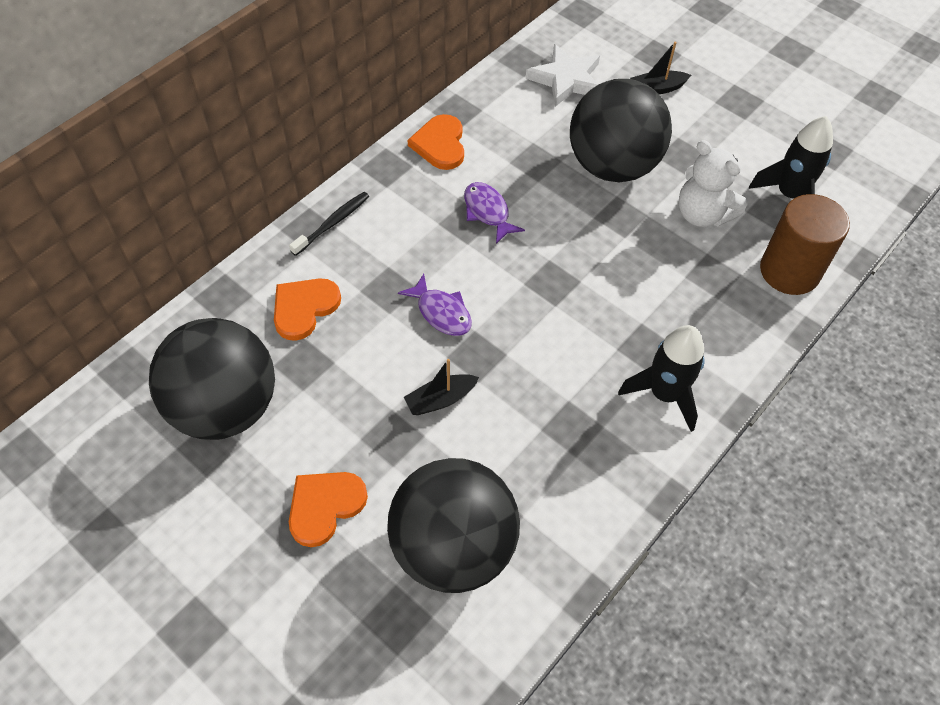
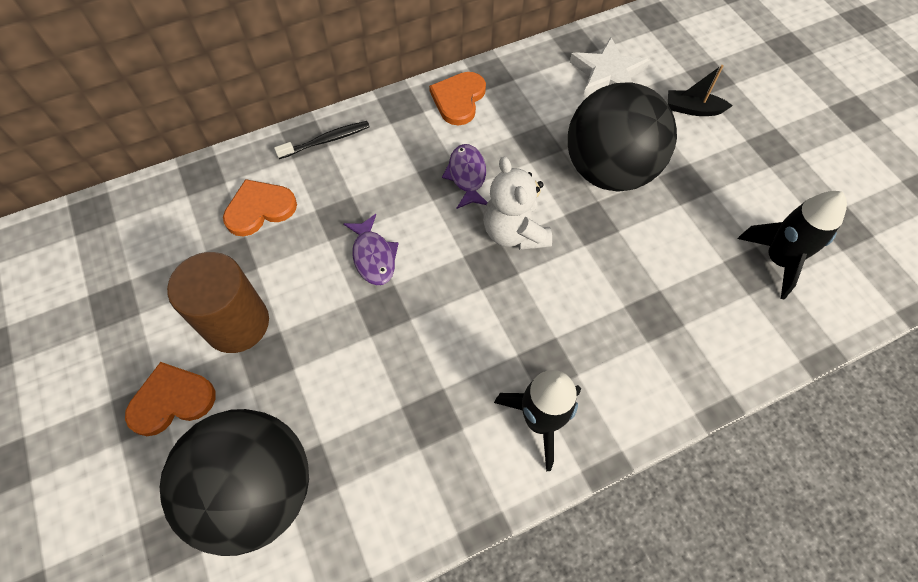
camera: 25 degrees right, 5 degrees up
black ball [149,318,275,440] -> none
black boat [404,359,479,415] -> none
white teddy bear [678,140,748,227] -> white teddy bear moved to [483,156,552,250]
brown cylinder [760,194,850,295] -> brown cylinder moved to [167,252,269,353]

